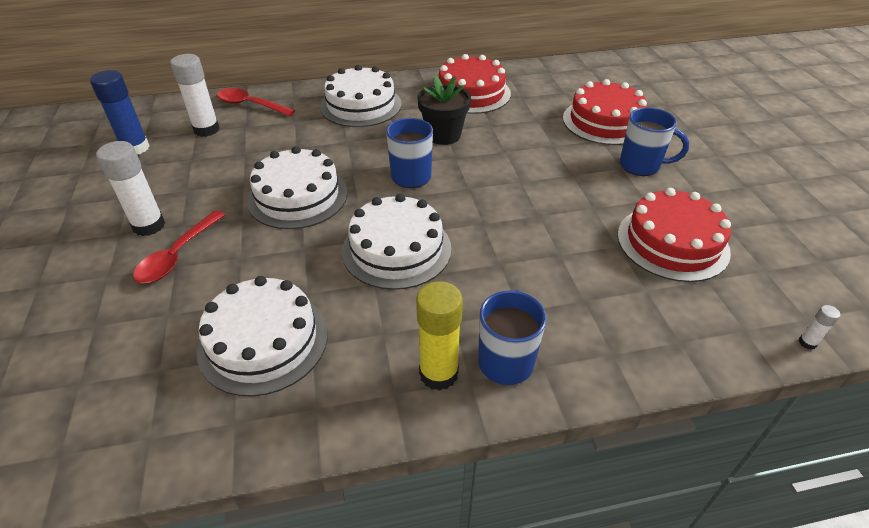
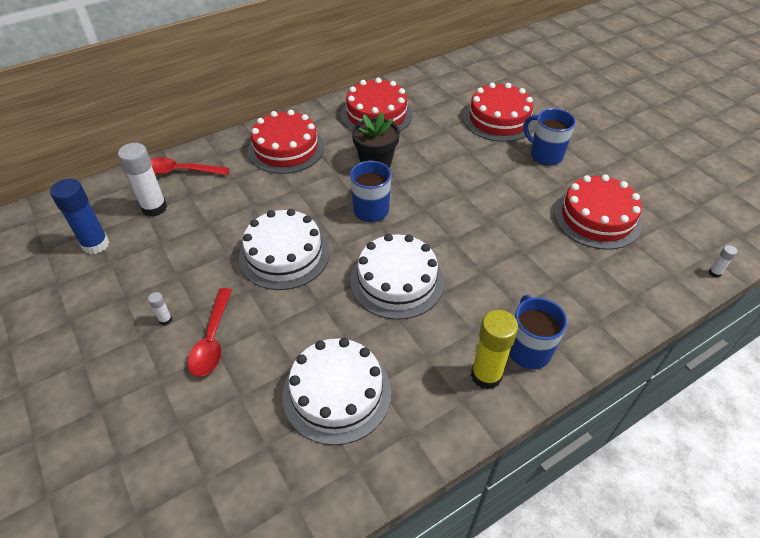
camera: 20 degrees left, 5 degrees up
white glue stick [96,141,165,236] -> white glue stick [148,292,172,325], size x0.44
white cake [320,65,402,127] -> red cake [248,110,324,174]
blue mug [620,107,689,176] -> blue mug turned 135 degrees counterclockwise [524,108,576,166]

